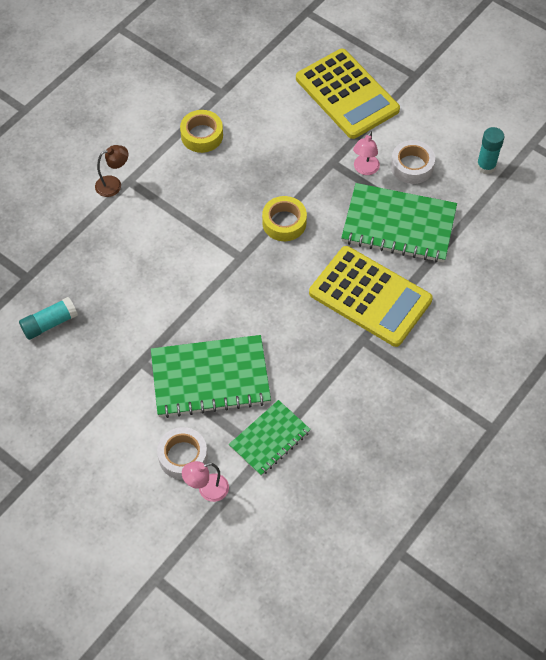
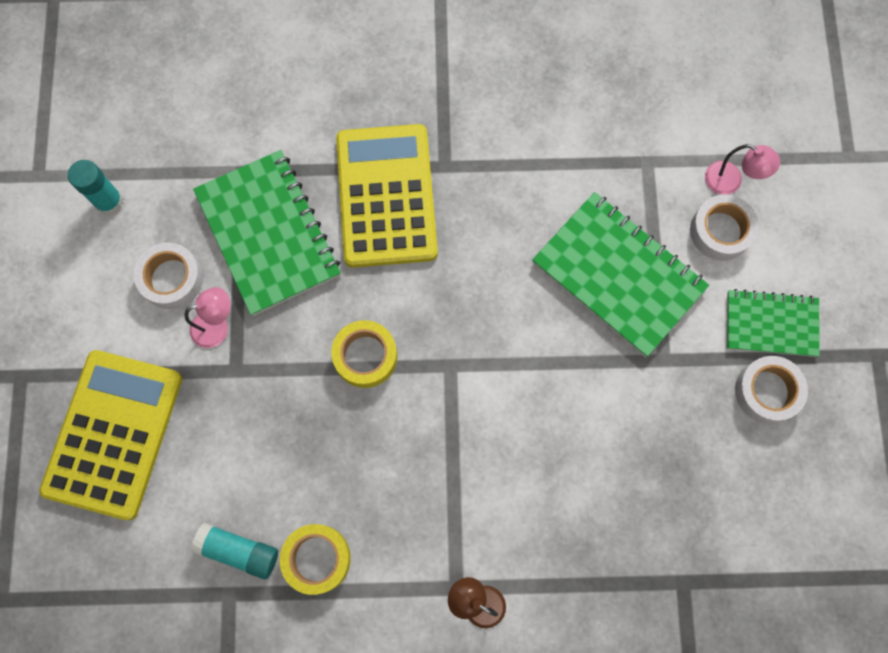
camera: 130 degrees left, 15 degrees up
turquoise glue stick [19,297,78,340] -> turquoise glue stick moved to [191,523,278,579]
green notebook [229,400,311,476] -> green notebook moved to [726,289,820,357]
none -> white tape [735,356,808,424]

